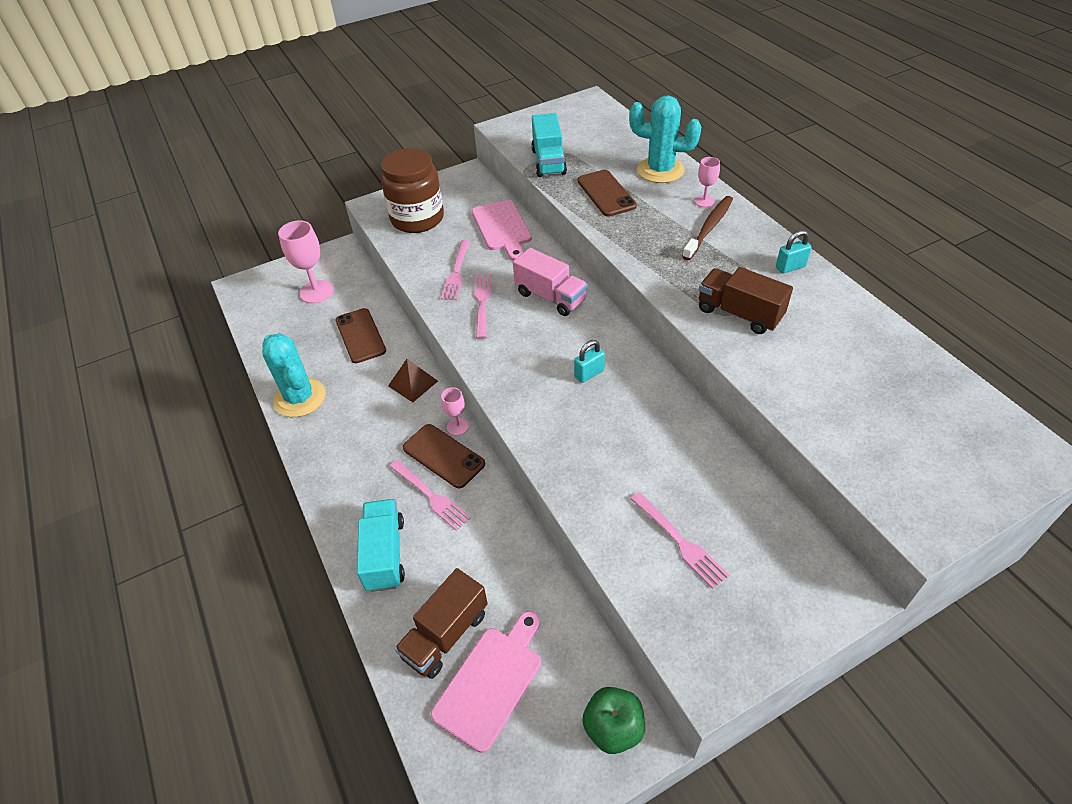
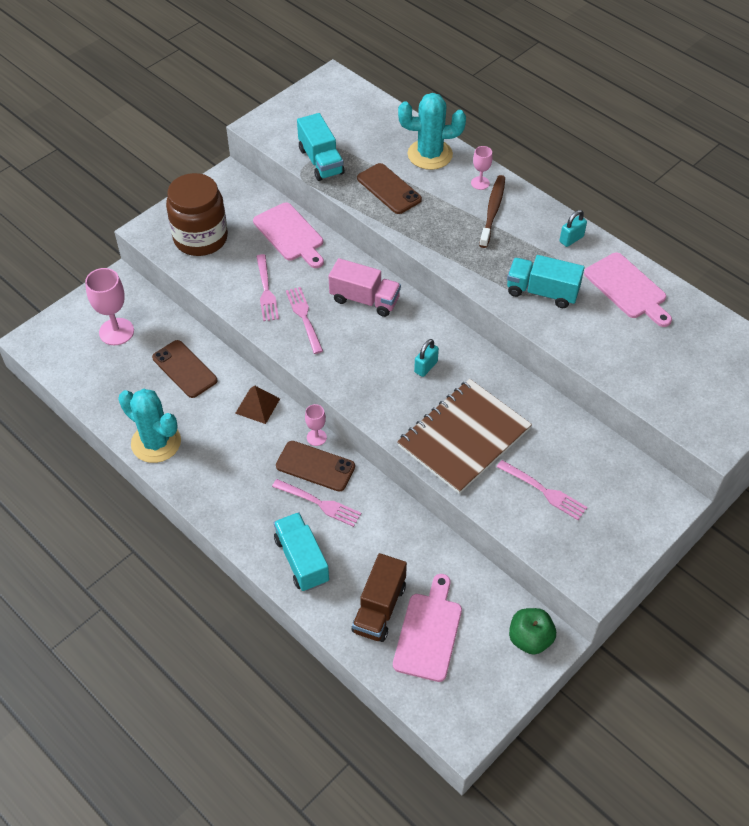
camera: 20 degrees left, 5 degrees up
brown truck [699,267,793,334] -> turquoise truck [507,255,584,308]
none -> brown notebook [397,379,532,494]
none -> pink cutting board [584,253,672,327]

